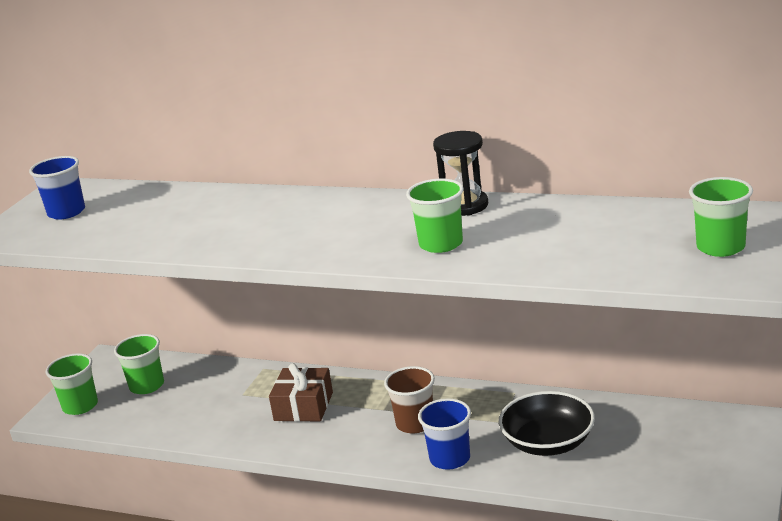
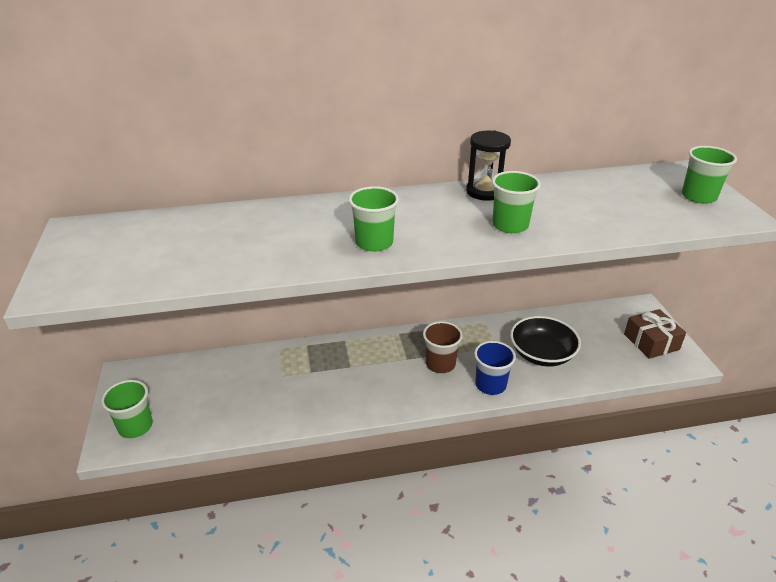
camera: 35 degrees left, 10 degrees up
blue cup [29,156,85,220] -> none
green cup [114,334,164,394] -> green cup moved to [348,186,399,252]
brown gift [269,363,333,422] -> brown gift moved to [624,309,686,359]

